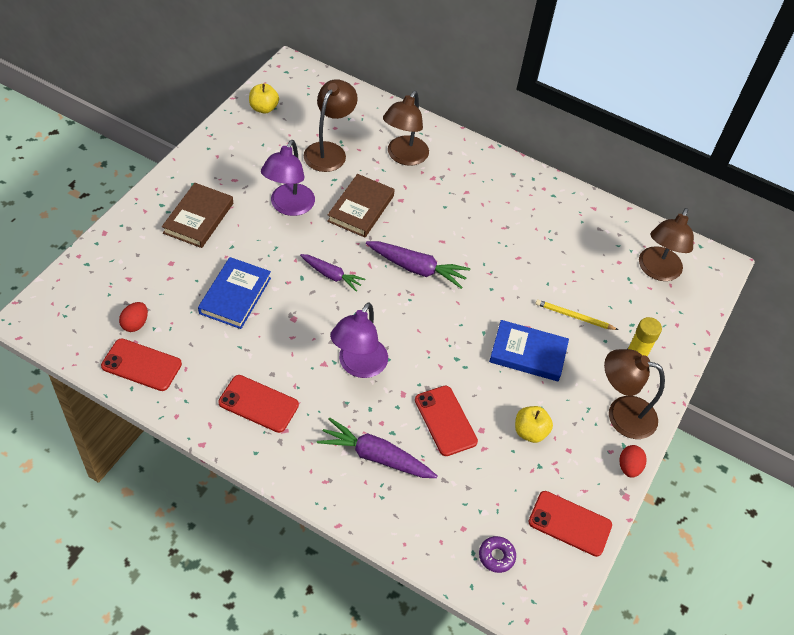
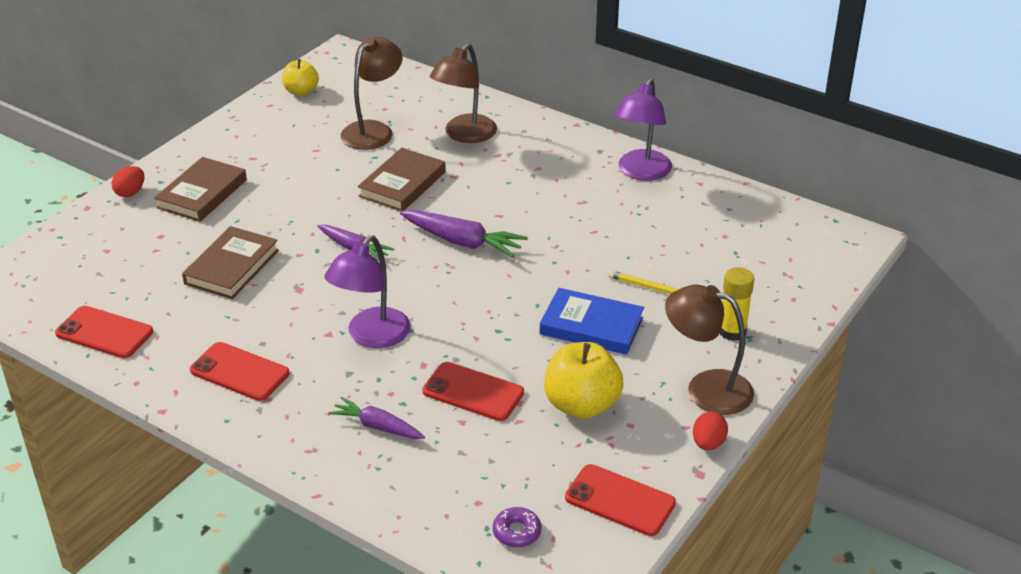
camera: 10 degrees right, 15 degrees down
red egg [119,302,148,332] -> red egg moved to [112,166,144,197]
blue book [198,257,271,329] -> brown book [182,226,279,299]
purple lamp [261,140,315,216] -> purple lamp moved to [614,79,672,181]
purple carrot [317,417,438,478] -> purple carrot [328,397,425,439], size x0.65
red phone [415,386,478,456] -> red phone turned 45 degrees counterclockwise [422,362,524,421]
yellow apple [515,406,553,443] -> yellow apple [544,342,623,419], size x1.62
brown lamp [639,208,694,281] -> none

